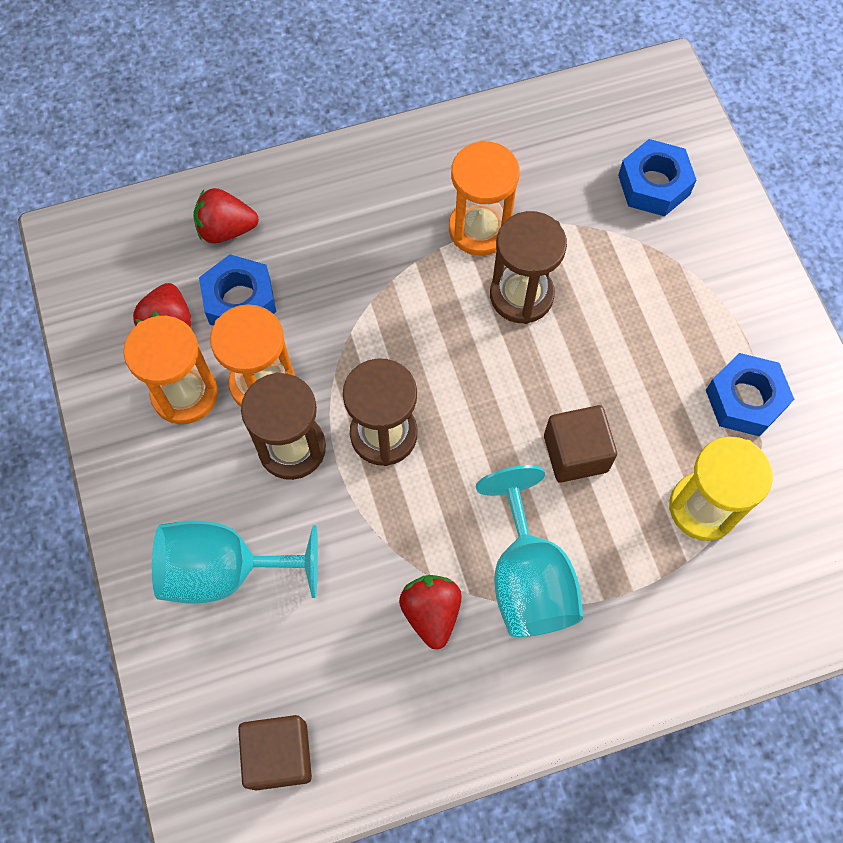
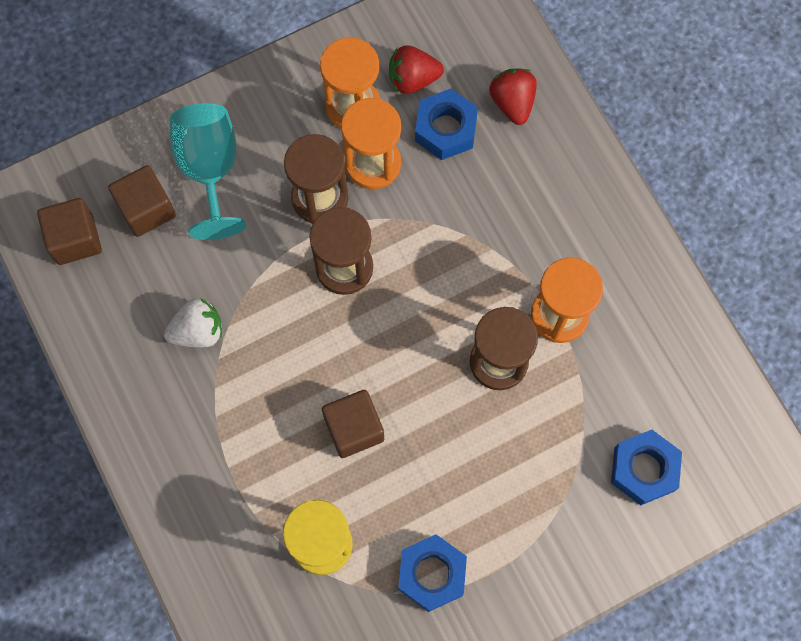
camera: 80 degrees right, 5 degrees up
red strawberry [399,575,462,649] -> white strawberry [164,298,222,347]
turquoise goblet [476,465,583,637] -> none
none -> brown cube [108,165,176,237]

